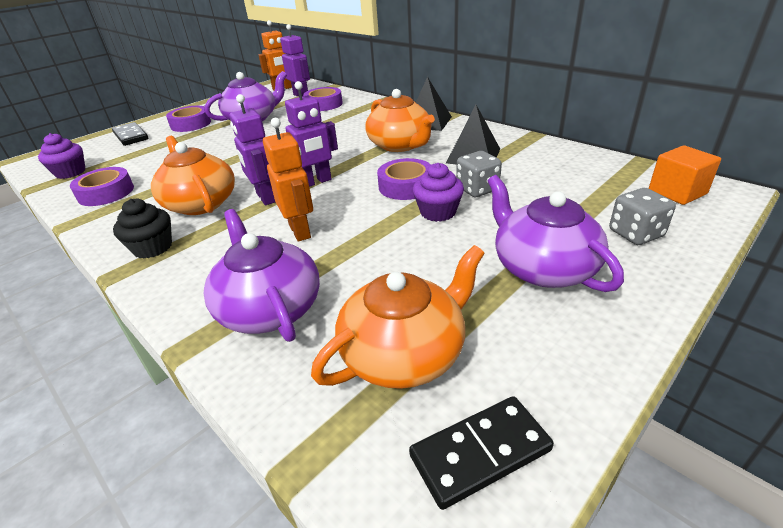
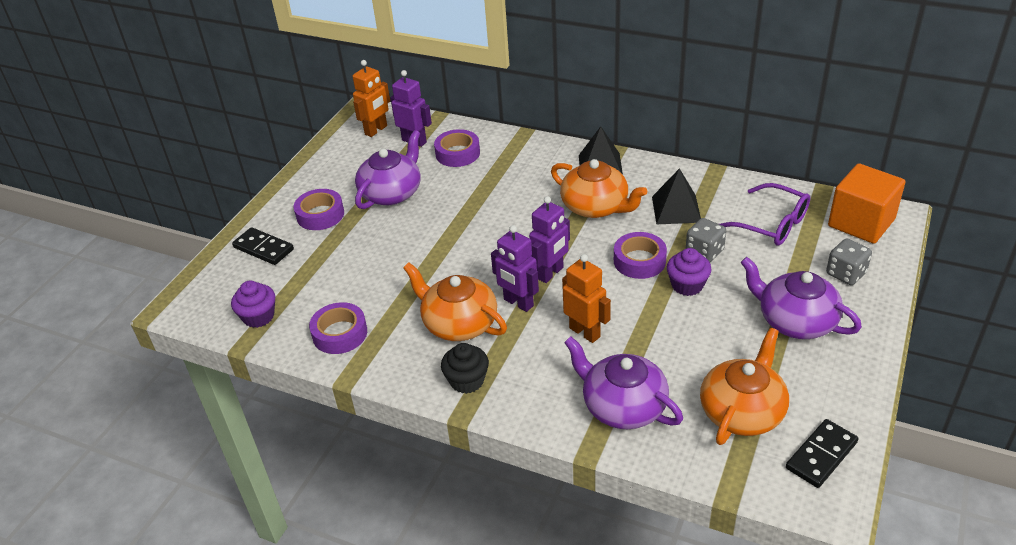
camera: 20 degrees left, 5 degrees up
orange cube [649,145,721,205] -> orange cube [828,163,905,244], size x1.54
none -> purple glasses [720,183,810,246]

